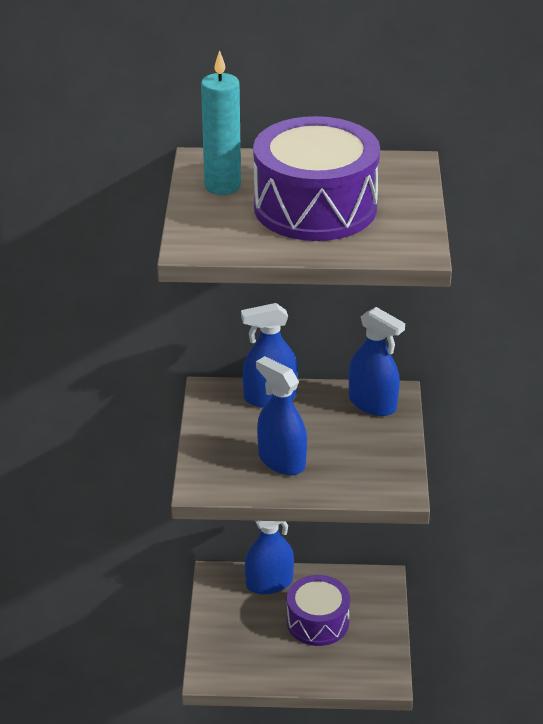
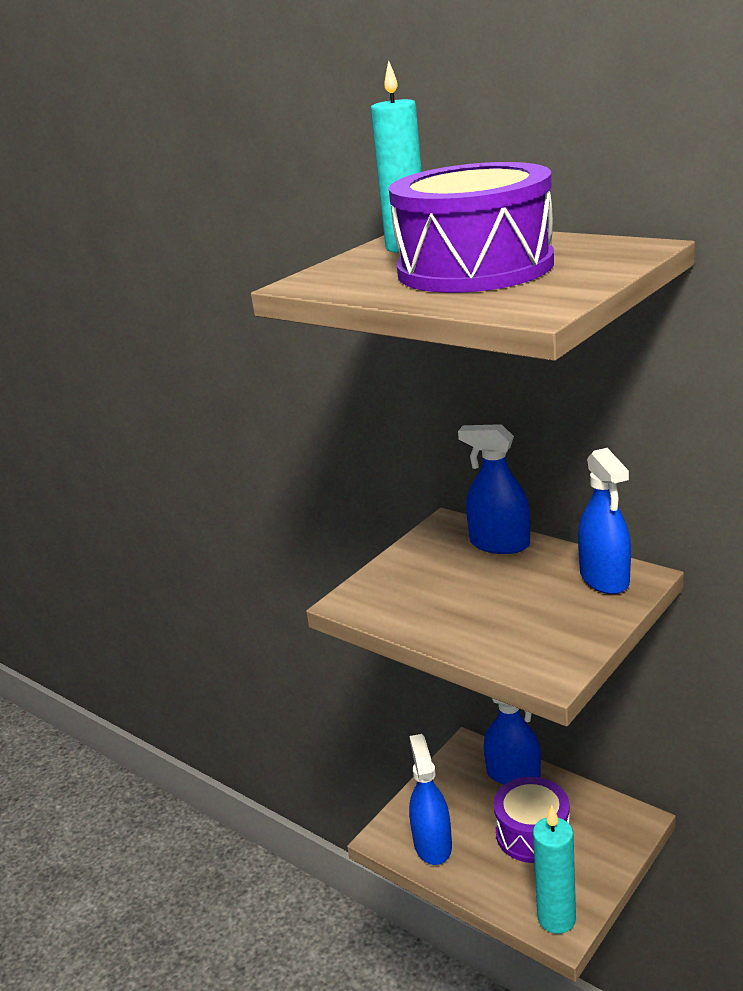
camera: 40 degrees right, 10 degrees down
blue spray bottle [256,356,307,475] -> blue spray bottle moved to [409,734,452,865]
none -> turquoise candle [533,806,576,934]

